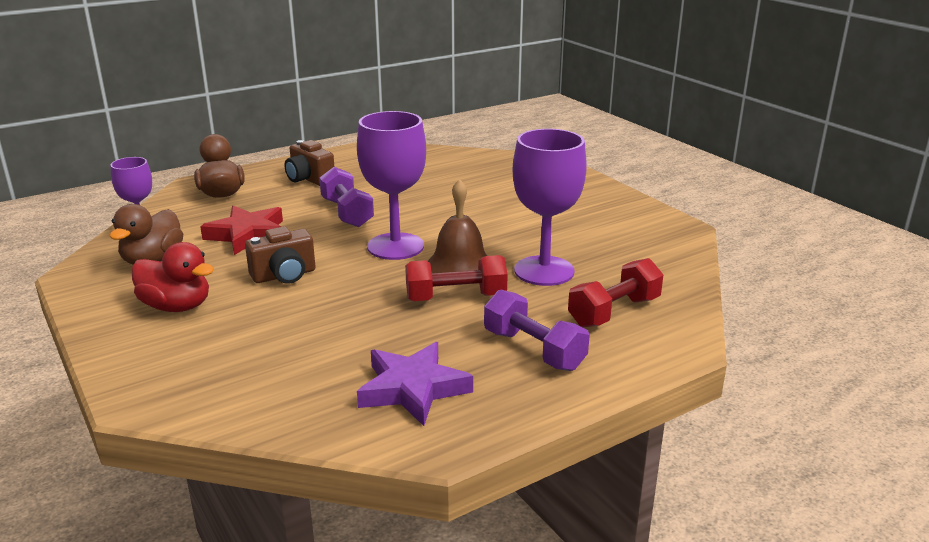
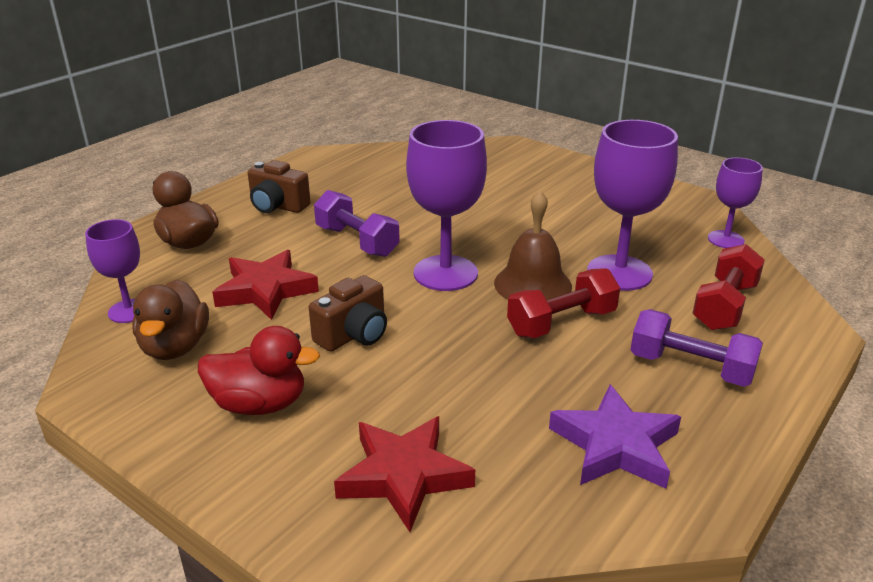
camera: 20 degrees left, 5 degrees up
none -> red star [334,416,475,532]
none -> purple goblet [708,157,763,248]

